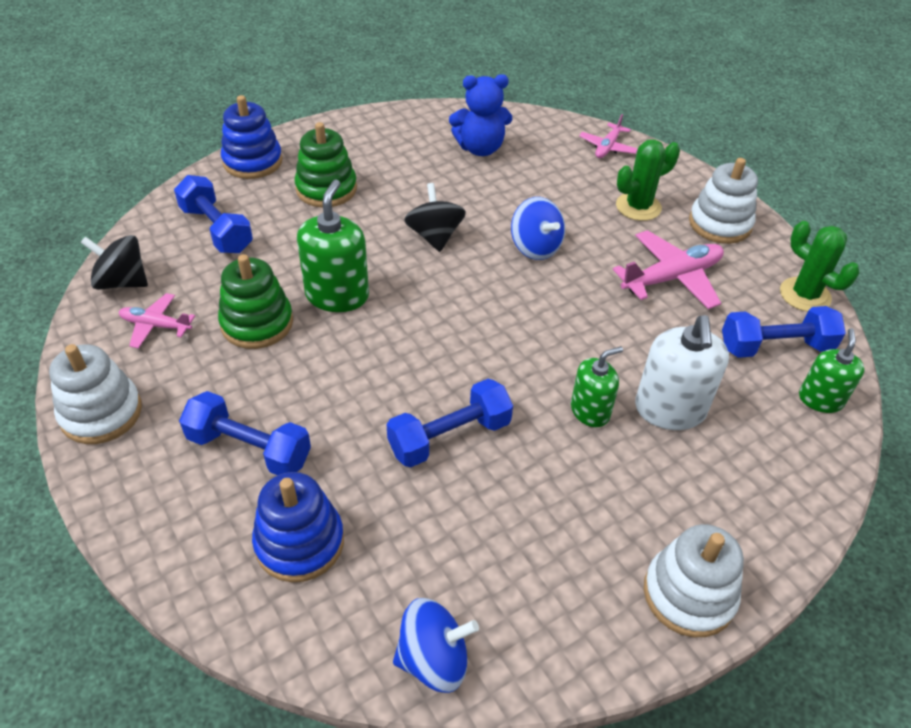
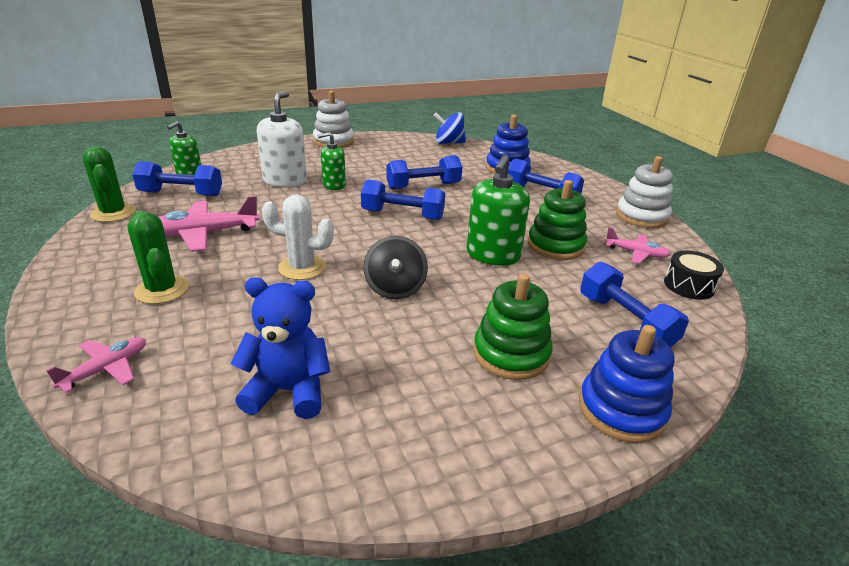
camera: 170 degrees left, 15 degrees down
black spinning top [80,235,148,290] -> black drum [664,250,724,300]
blue spinning top [511,197,565,260] -> white cactus [262,194,334,280]
green cactus [616,139,680,221] -> green cactus turned 75 degrees clockwise [128,210,189,304]
white stacking toy [689,158,758,244] -> none
none -> blue dumbbell [361,180,445,220]

